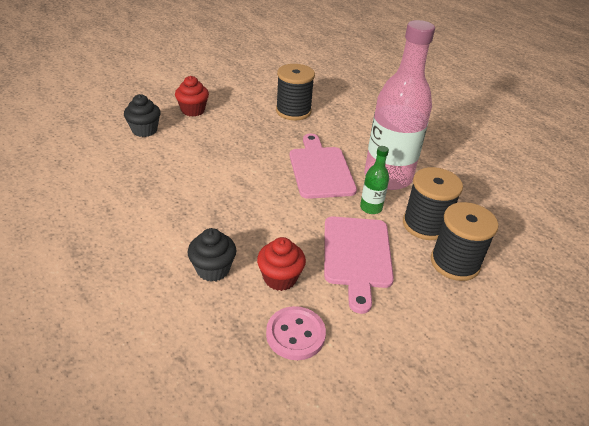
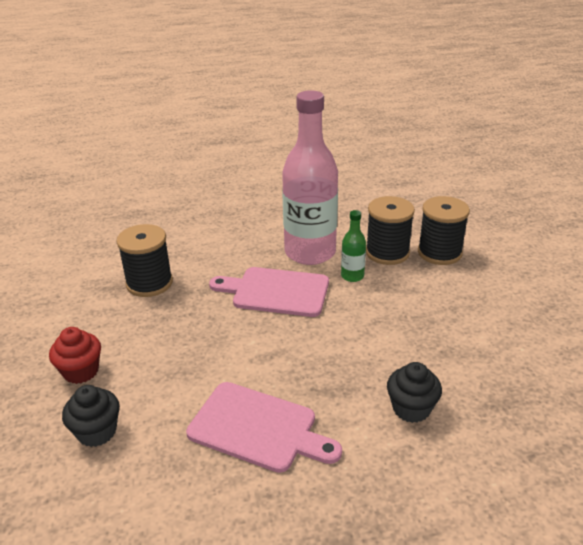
camera: 65 degrees left, 5 degrees down
red cupcake [257,237,306,291] -> none
pink button [266,306,326,360] -> none
pink cutting board [324,216,394,314] -> pink cutting board moved to [186,382,342,473]

